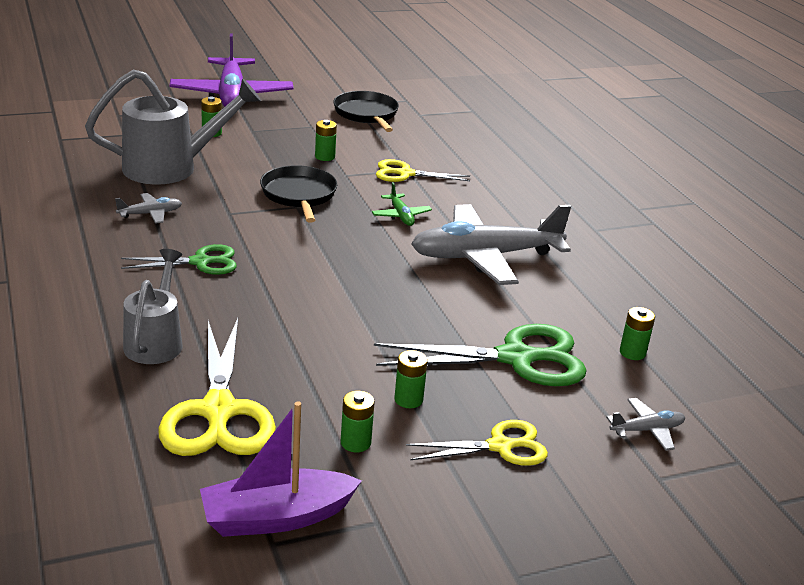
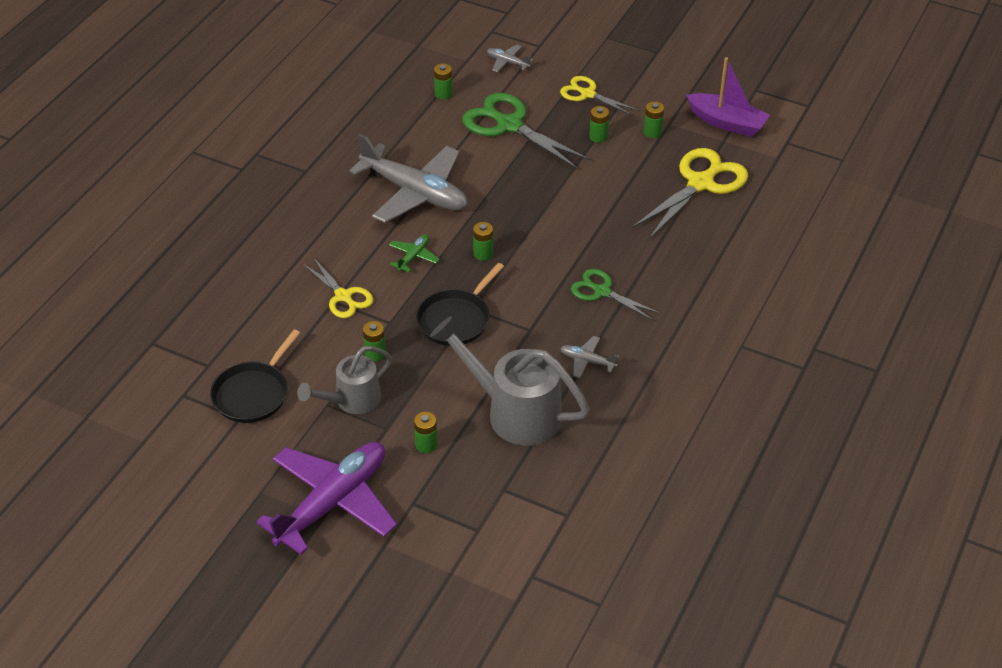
camera: 130 degrees left, 15 degrees up
grey watering can [123,249,183,364] -> grey watering can moved to [297,346,392,414]
none -> green battery [473,222,493,261]

